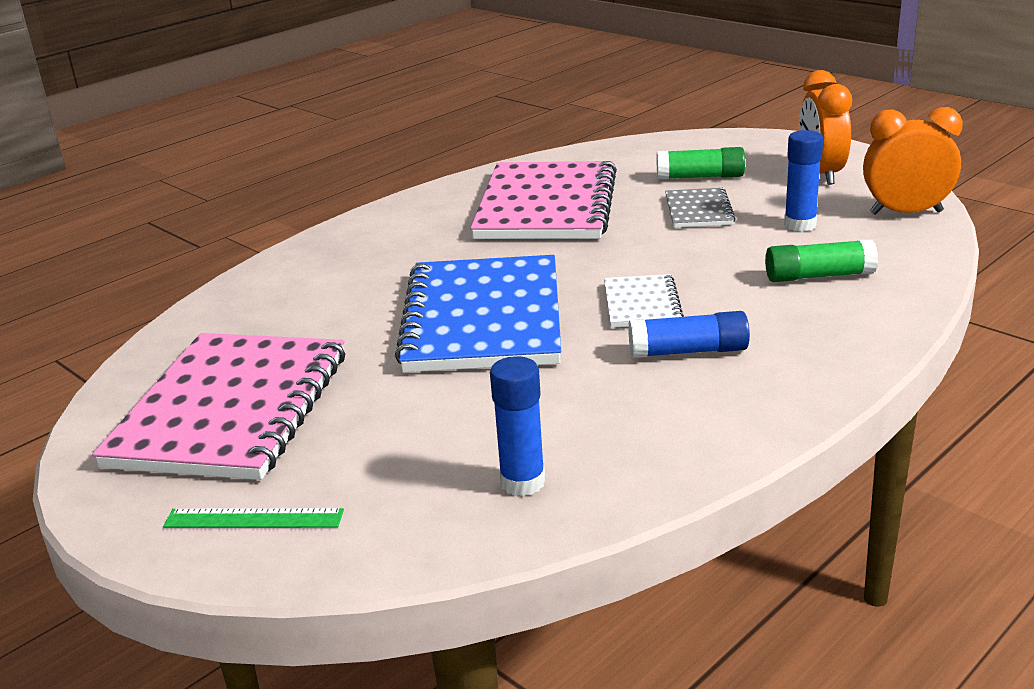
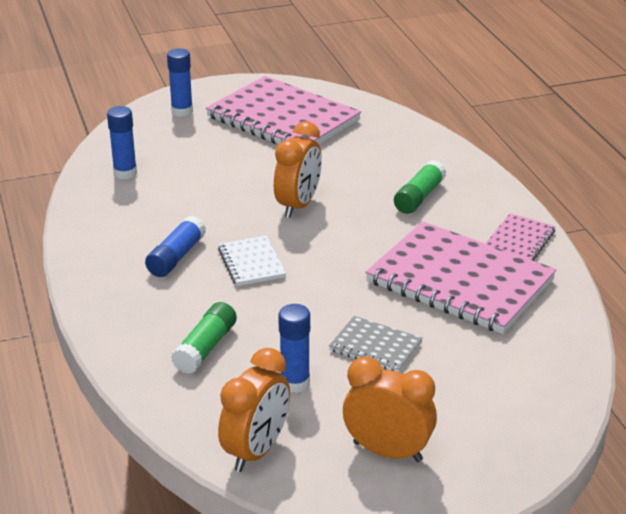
camera: 115 degrees right, 5 degrees up
green ruler [163,508,344,528] -> blue glue stick [167,48,193,117]
blue notebook [395,255,561,372] -> orange clock [274,121,322,218]
white notebook [604,274,684,328] -> white notebook turned 45 degrees clockwise [218,236,286,286]
green glue stick [657,147,745,180] -> green glue stick moved to [394,160,446,214]
none -> pink notebook [485,213,556,261]

